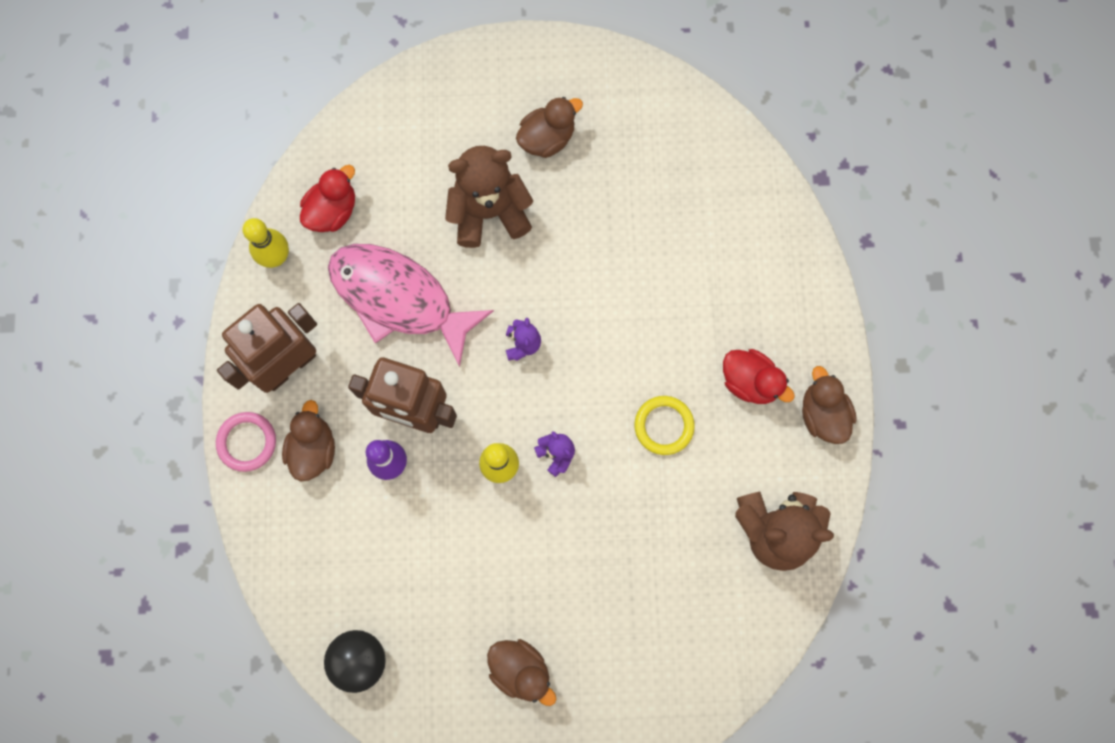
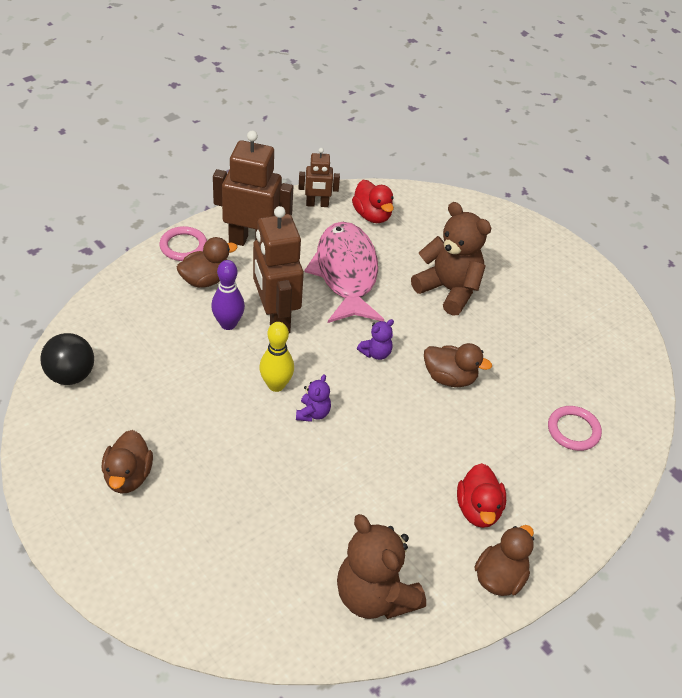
camera: 50 degrees right, 30 degrees down
yellow bowling pin [242,218,289,268] -> brown robot [299,148,340,207]
red duck [300,165,355,232] -> red duck turned 60 degrees clockwise [352,180,394,223]
brown duck [516,97,583,158] -> brown duck moved to [424,343,492,387]
yellow ring [634,396,695,455] -> none
none -> pink ring [548,406,602,451]

